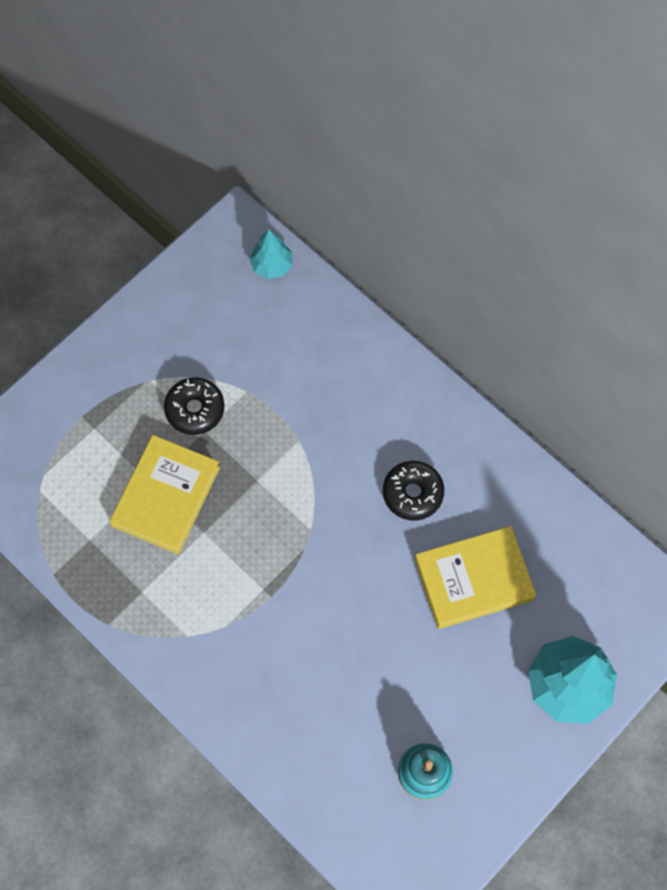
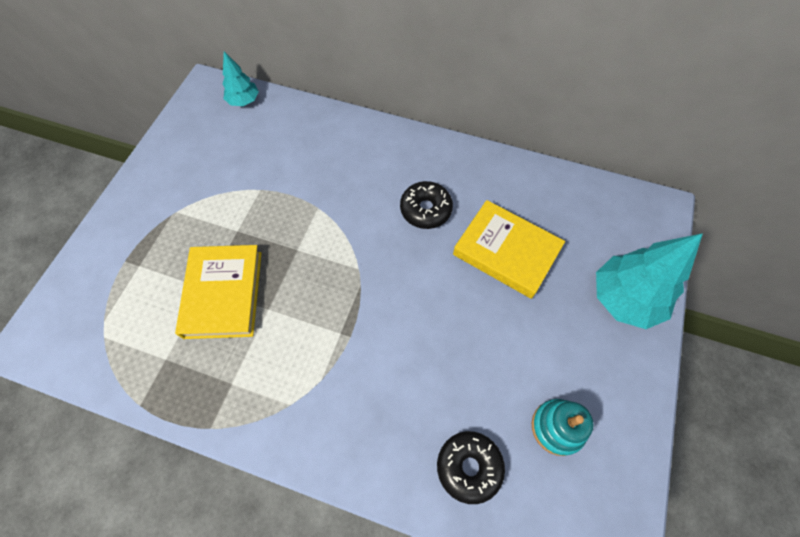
camera: 25 degrees left, 5 degrees down
black donut [164,377,224,435] -> black donut moved to [437,431,505,504]
yellow book [415,526,536,629] -> yellow book turned 75 degrees clockwise [453,200,565,299]

